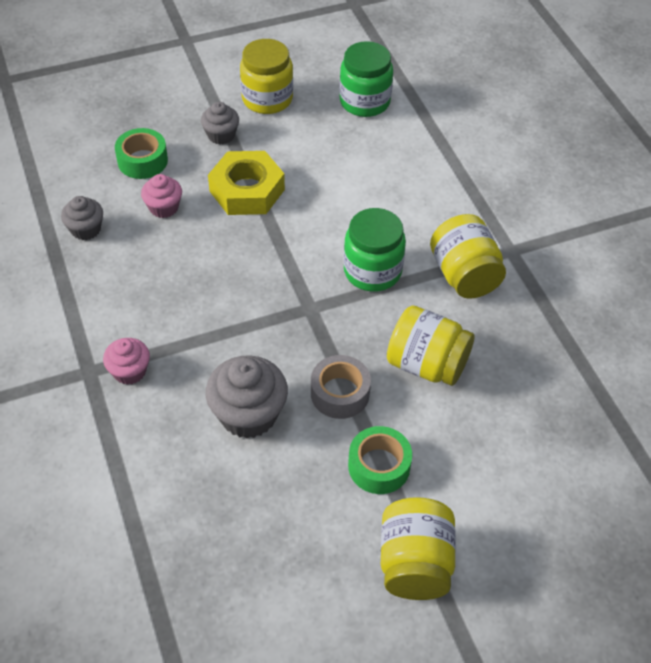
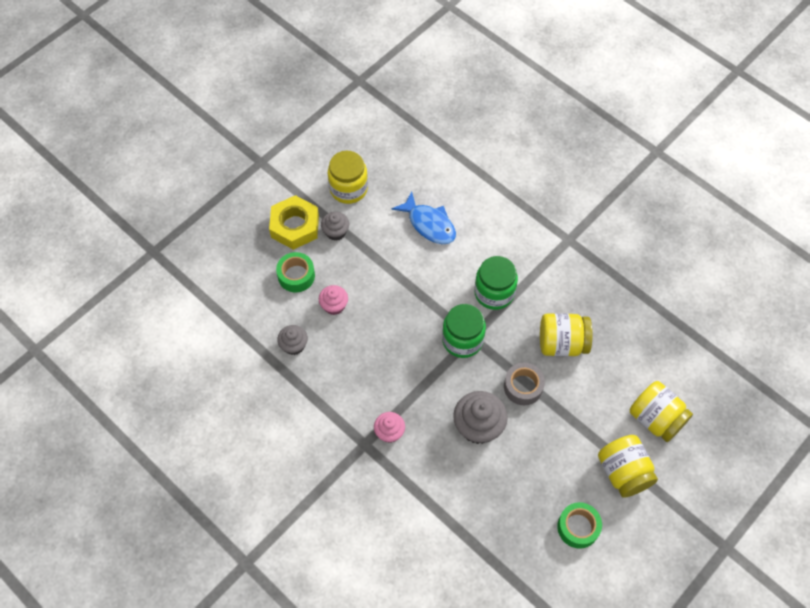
camera: 25 degrees left, 10 degrees up
yellow nut [208,151,285,215] -> yellow nut moved to [269,195,319,250]
green jar [339,41,393,117] -> green jar moved to [442,304,486,358]
green tape [348,426,412,494] -> green tape moved to [557,502,602,549]
yellow jar [430,214,506,299] -> yellow jar moved to [630,381,693,442]
none -> blue fish [392,191,456,244]

